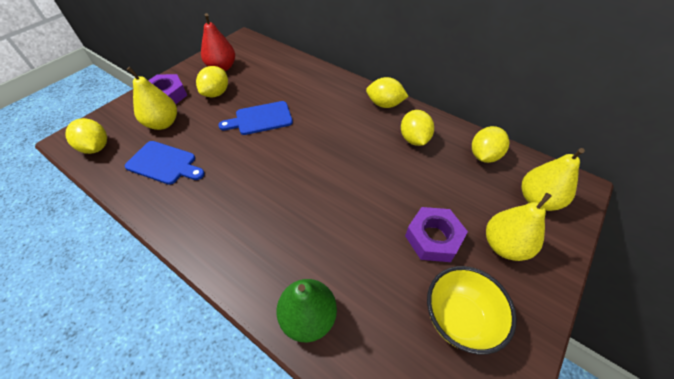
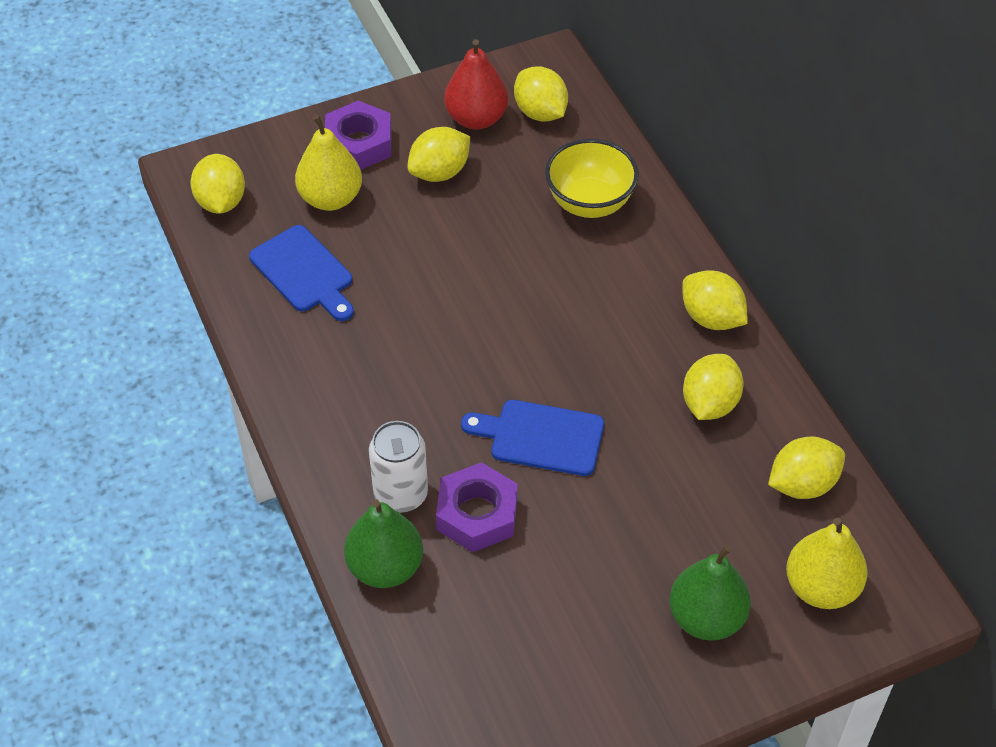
camera: 30 degrees right, 0 degrees up
blue cutting board [218,101,293,135] -> blue cutting board moved to [461,400,604,476]
purple nut [405,207,468,262] -> purple nut moved to [436,462,518,552]
yellow bowl [427,266,517,355] -> yellow bowl moved to [545,139,639,218]
yellow pear [486,193,552,261] -> green pear [669,545,751,641]
none -> white can [369,421,428,513]
none -> yellow lemon [514,66,568,122]

